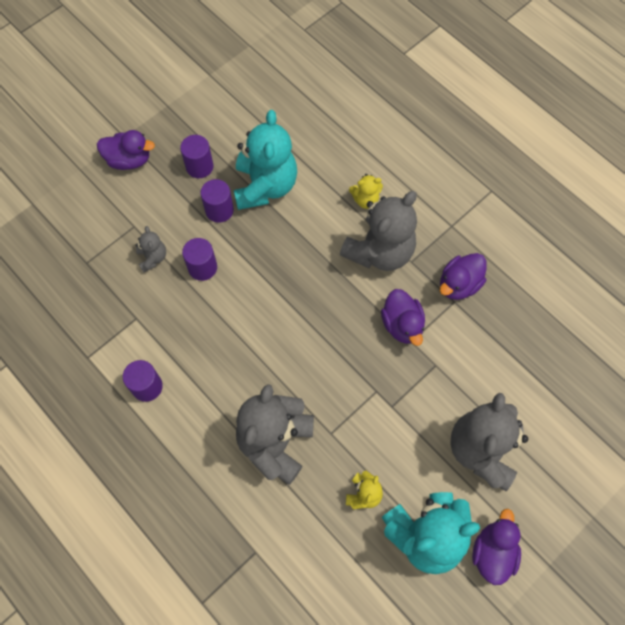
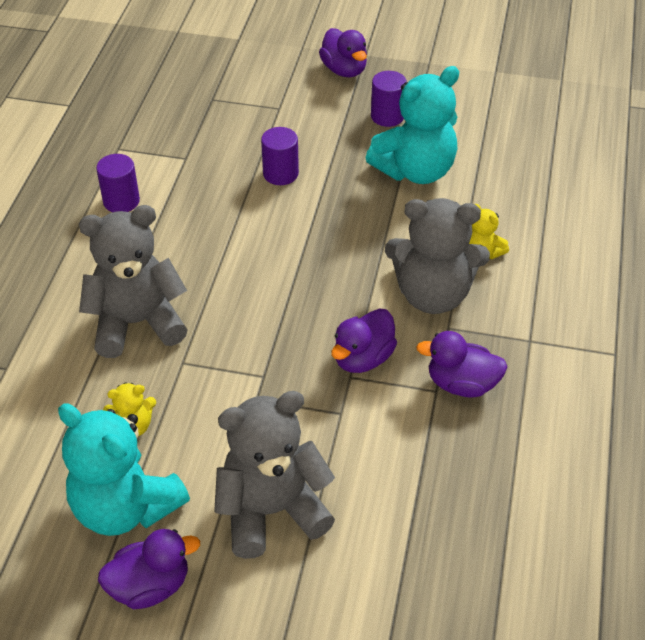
camera: 55 degrees right, 20 degrees down
grey teddy bear [135,226,166,273] -> none
purple cylinder [201,179,234,223] -> none

